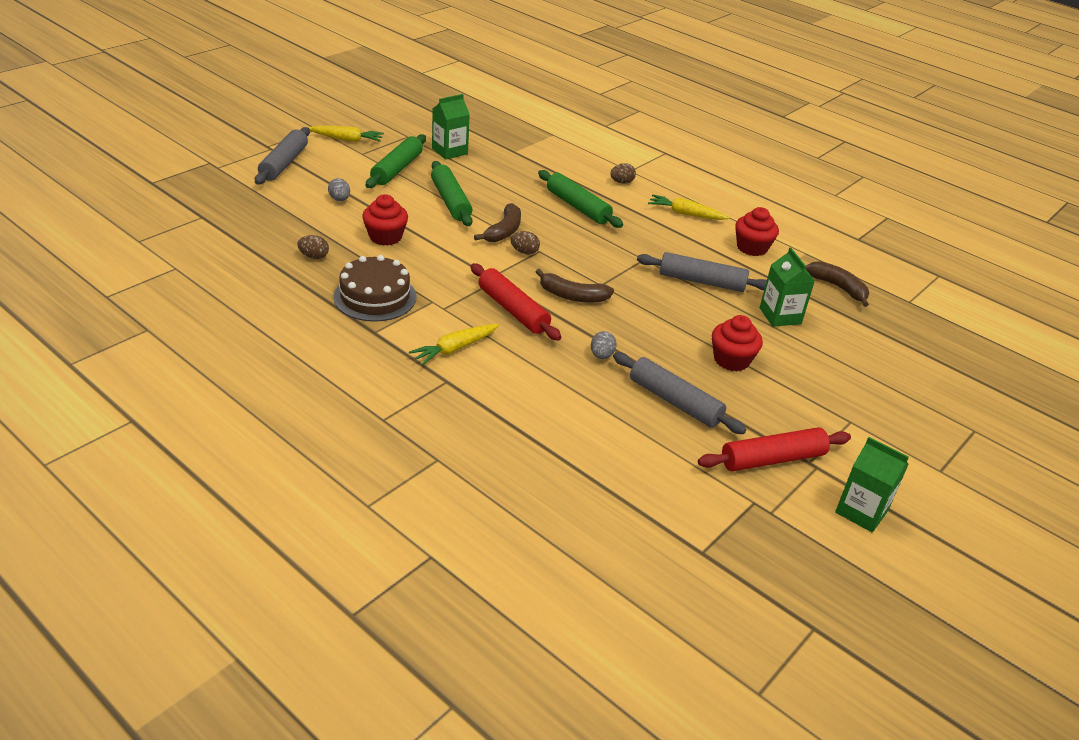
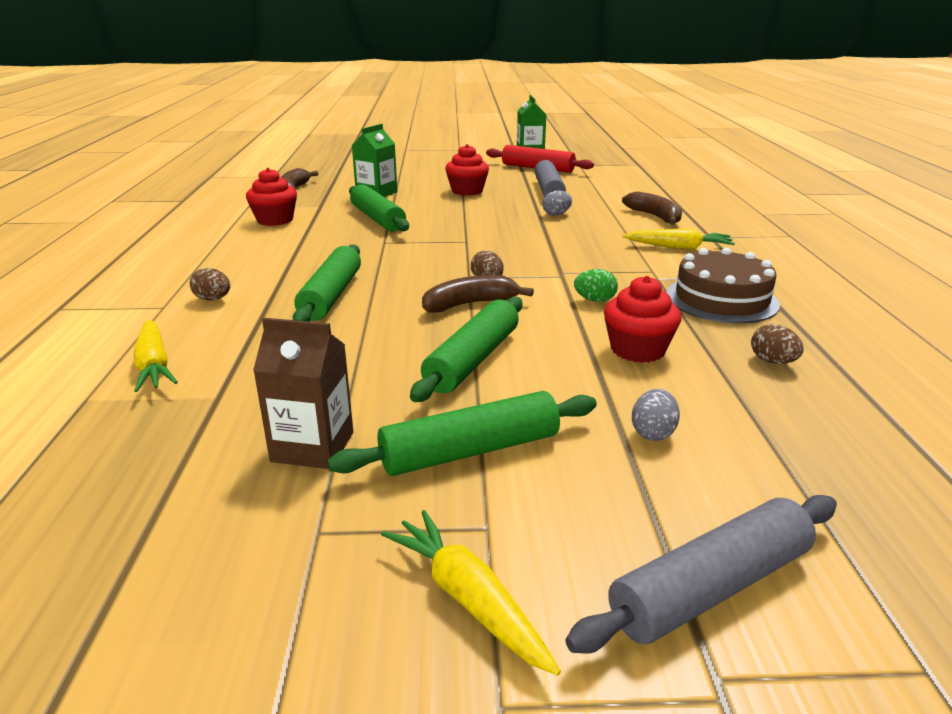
camera: 130 degrees left, 10 degrees down
green carton [432,94,470,160] -> brown carton [253,318,353,469]
red rolling pin [470,263,561,341] -> none
brown banana [536,269,614,302] -> brown banana moved to [622,191,682,225]
grey rolling pin [637,252,767,292] -> green rolling pin [349,185,409,232]
yellow carrot [648,194,729,220] -> yellow carrot moved to [134,320,178,392]
none -> green egg [574,269,618,302]

